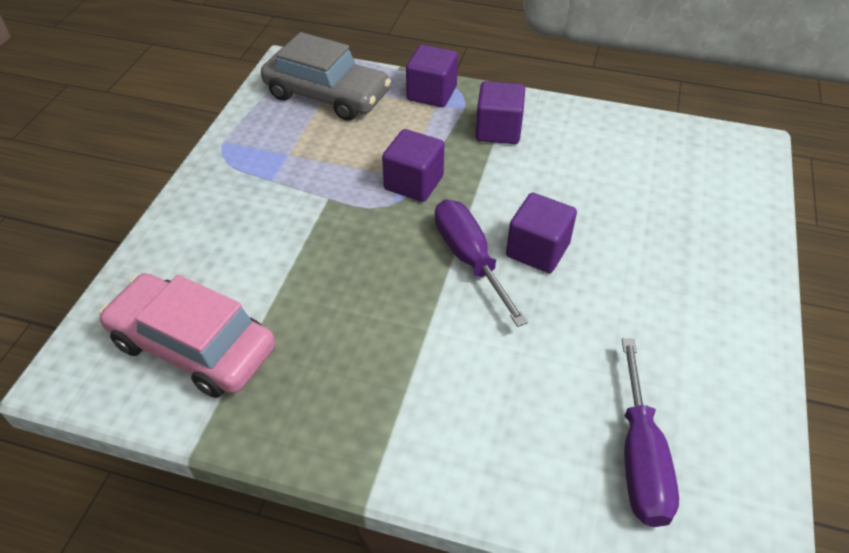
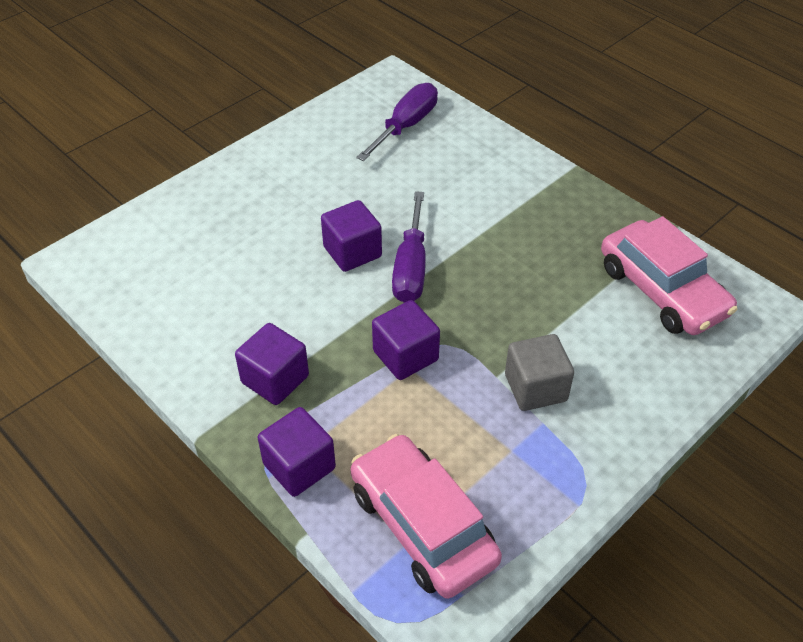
camera: 150 degrees left, 0 degrees up
grey car [261,32,391,121] -> pink car [350,434,502,599]
none -> grey cube [505,334,574,411]

